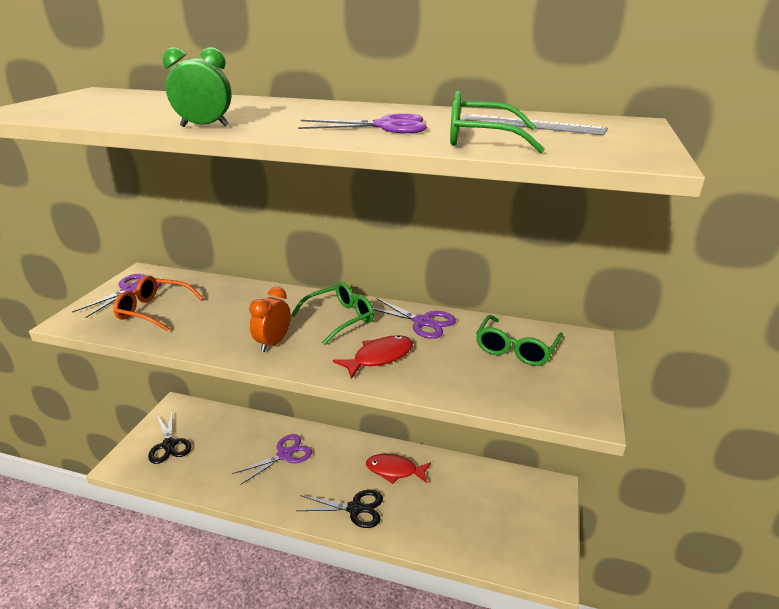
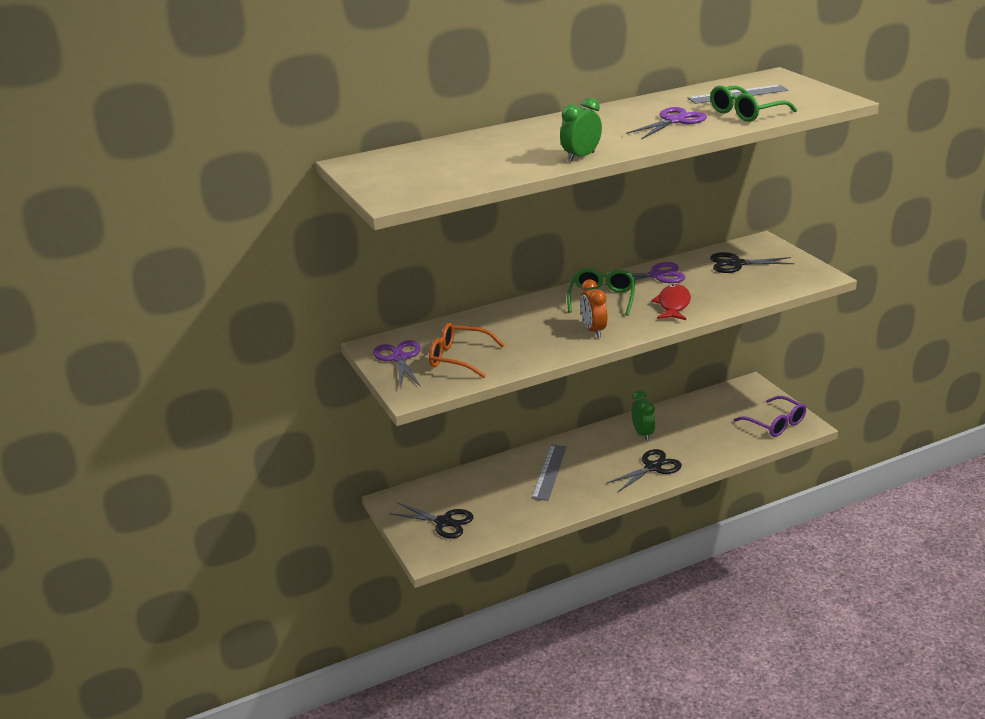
camera: 40 degrees left, 0 degrees up
orange glasses [113,276,204,331] -> orange glasses turned 45 degrees clockwise [429,323,504,378]
purple scissors [232,434,312,485] -> grey ruler [532,445,567,501]
red fish [366,454,431,484] -> green clock [631,391,655,441]
green glasses [476,315,563,366] -> black scissors [710,252,794,273]
none -> purple glasses [734,396,806,437]

